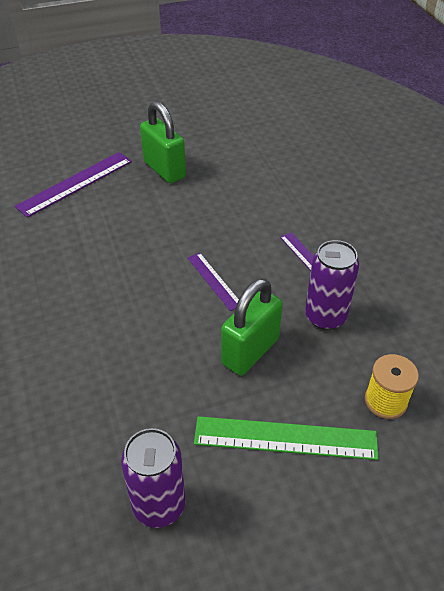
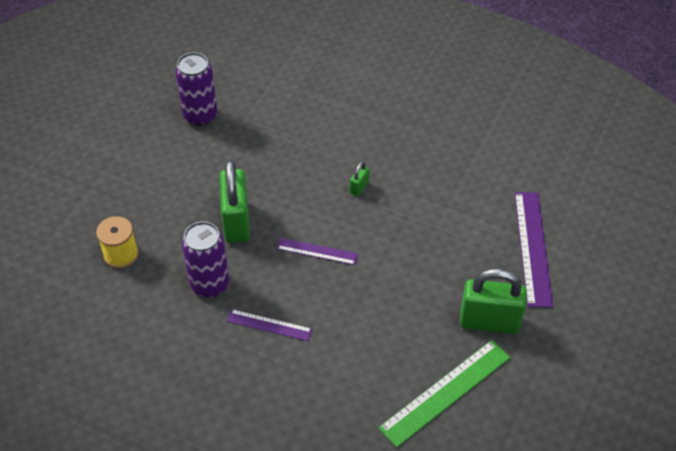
camera: 135 degrees right, 5 degrees up
green ruler [194,416,379,460] -> green ruler moved to [379,340,511,448]
none -> green padlock [350,162,370,196]

